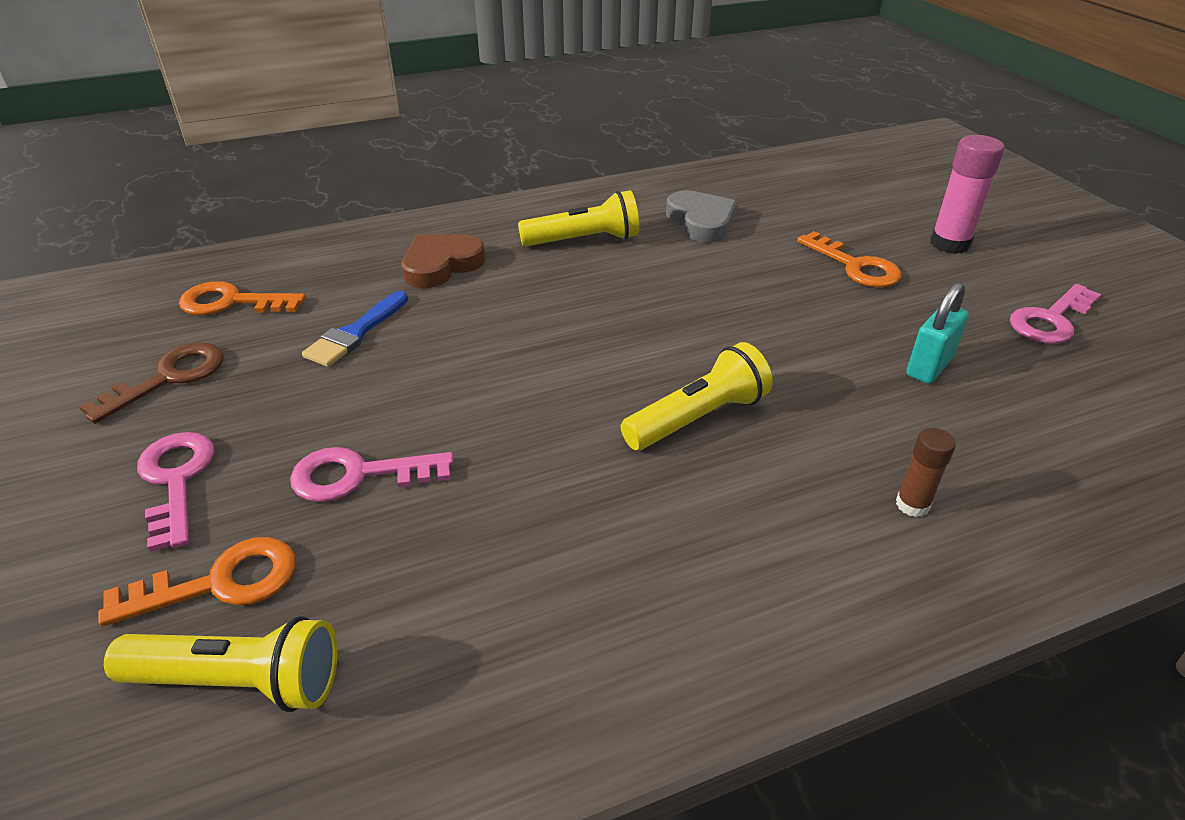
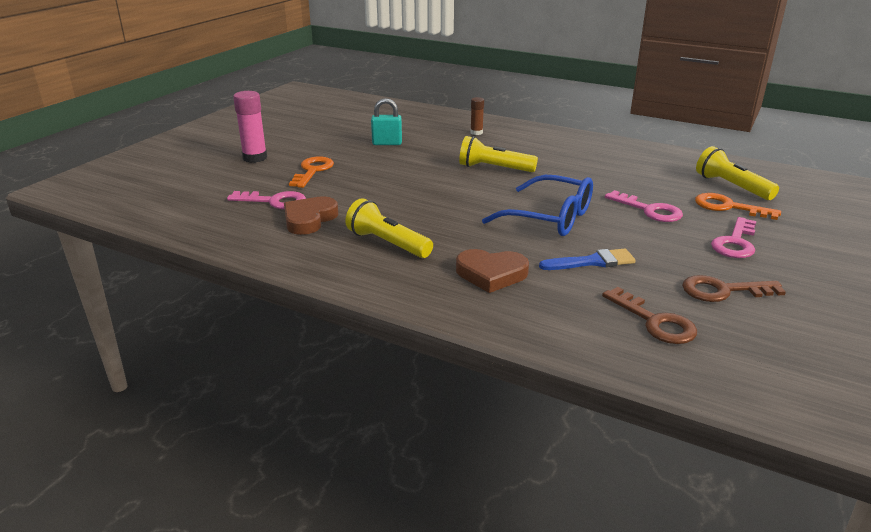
camera: 130 degrees left, 10 degrees down
orange key [179,281,306,315] -> brown key [602,287,697,344]
grey heart [666,190,737,242] -> brown heart [284,196,338,235]
pink key [1010,284,1101,344] -> pink key moved to [227,191,306,209]
none -> blue glasses [482,175,593,236]

